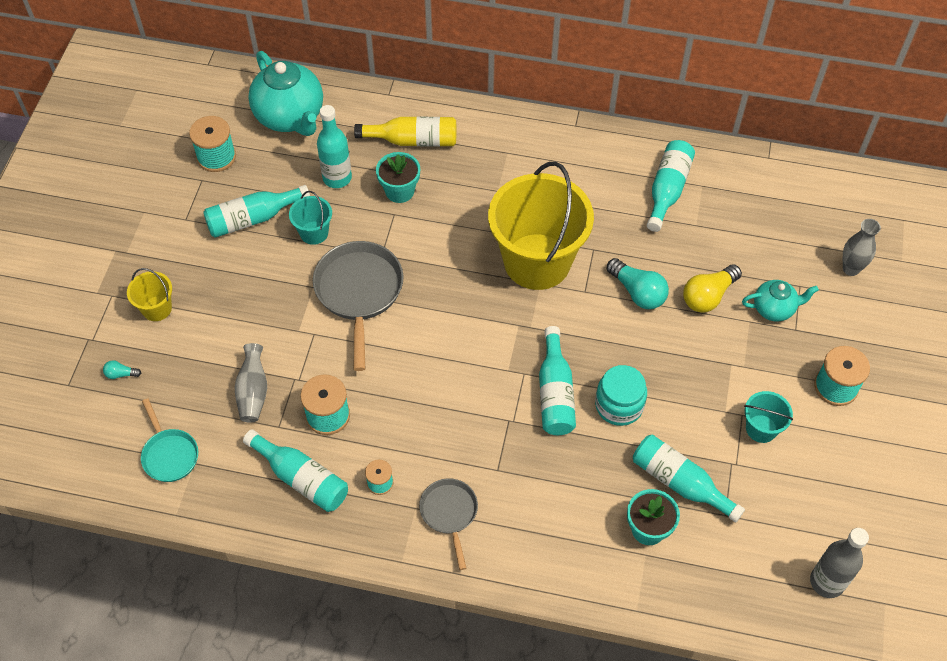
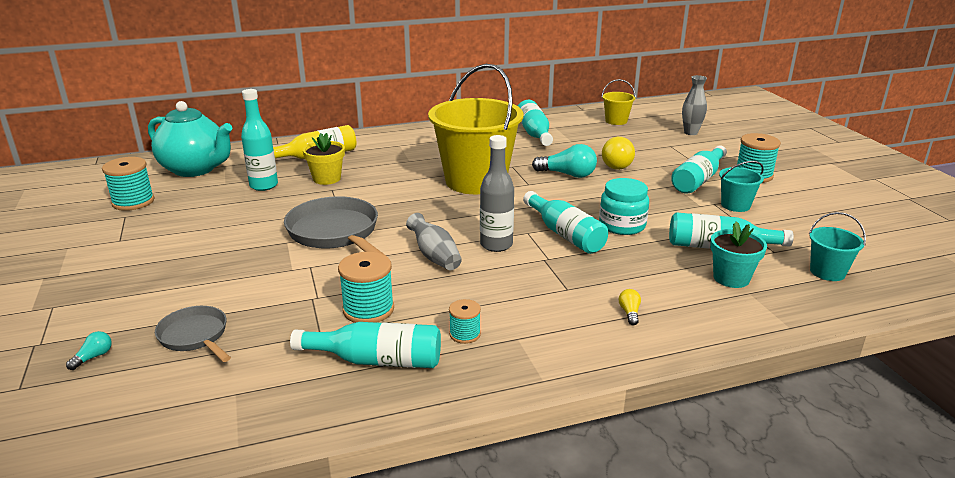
camera: 30 degrees left, 30 degrees down
turquoise light bulb [103,360,141,379] -> turquoise light bulb turned 150 degrees clockwise [66,331,112,370]
yellow bucket [127,268,172,321] -> yellow bucket moved to [602,79,636,125]
turquoise pan [141,398,198,482] -> none
turquoise bottle [203,185,310,238] -> turquoise bottle moved to [671,145,727,194]
grey vase [235,343,267,422] -> grey vase moved to [406,213,462,270]
turquoise bucket [289,191,332,245] -> turquoise bucket moved to [809,212,866,281]
turquoise flower pot [376,152,420,203] -> yellow flower pot [303,133,345,185]
grey pan [419,478,478,570] -> grey pan moved to [155,306,231,362]
turquoise teapot [742,280,819,321] -> none
grey bottle [810,528,869,598] -> grey bottle moved to [480,135,514,252]
none -> yellow light bulb [619,289,641,325]

